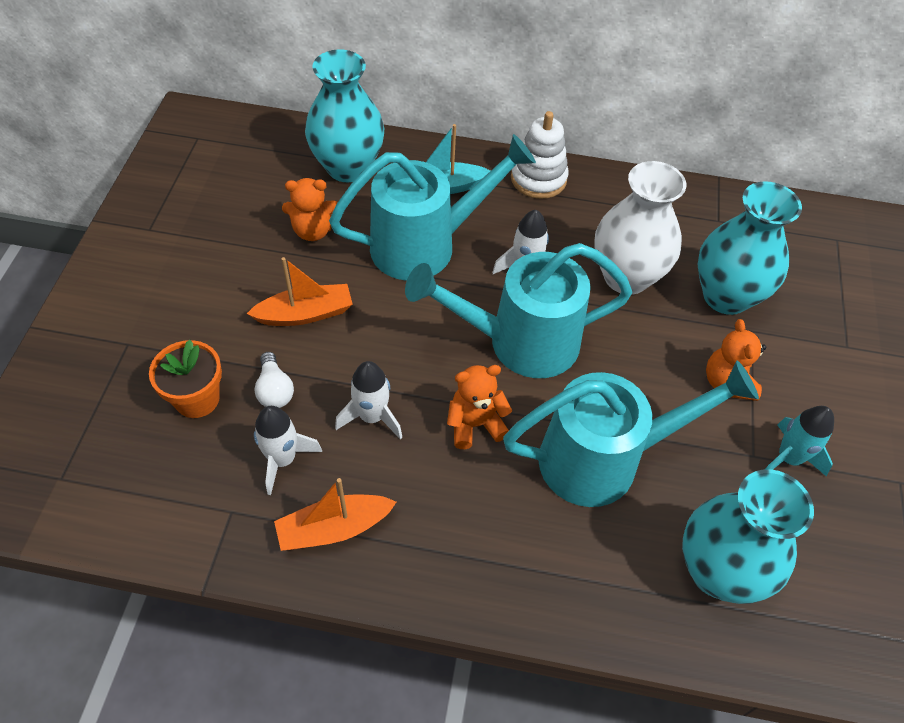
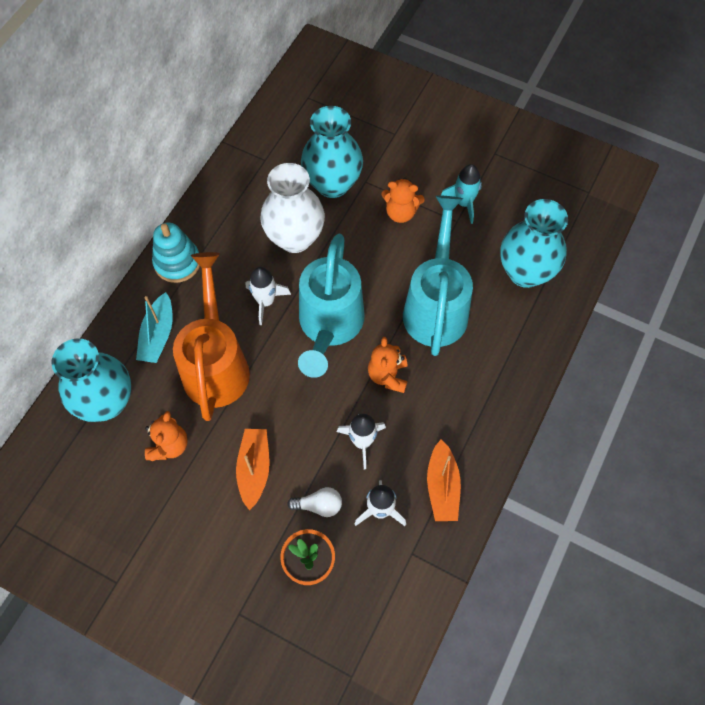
camera: 70 degrees left, 10 degrees up
turquoise watering can [329,134,536,281] -> orange watering can [173,252,250,421]
white stacking toy [511,111,569,199] -> turquoise stacking toy [152,223,200,283]

